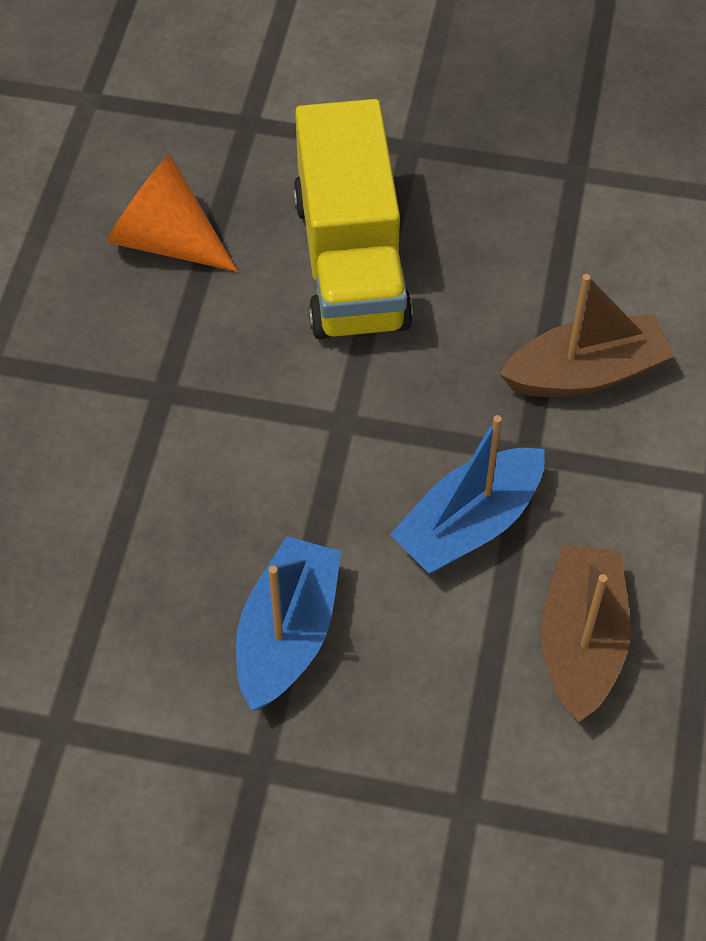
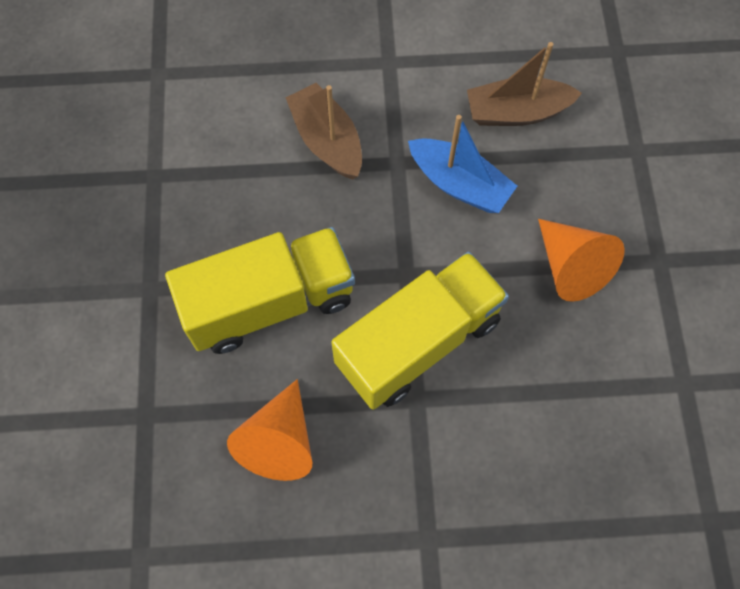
camera: 105 degrees left, 10 degrees up
blue boat [236,536,341,711] -> orange cone [538,219,625,302]
none -> yellow truck [331,252,509,409]

